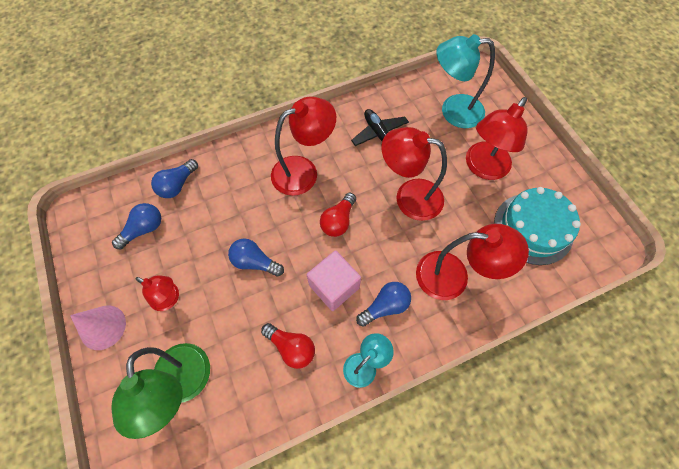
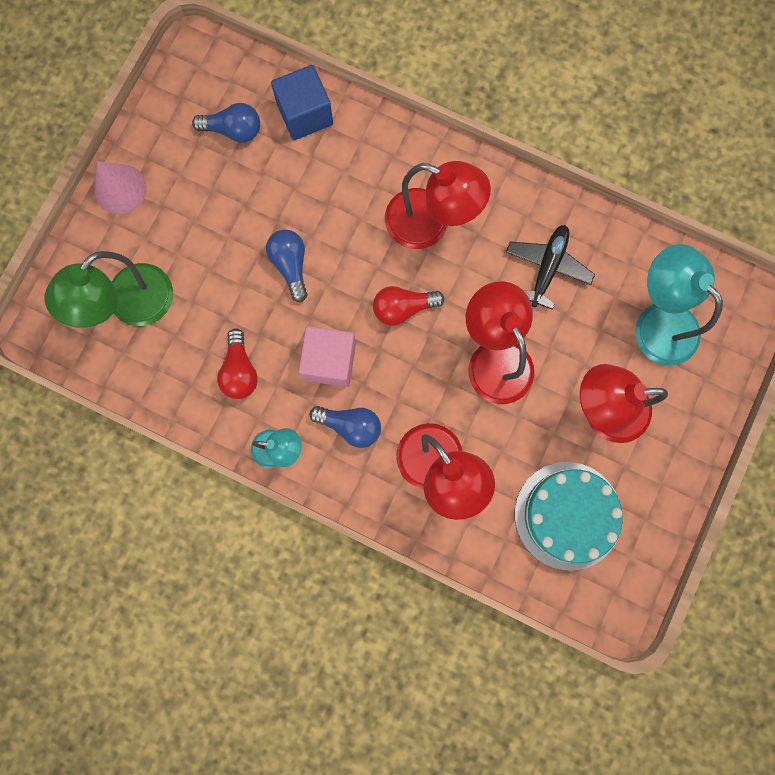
camera: 50 degrees right, 15 degrees up
red lamp [135,275,179,311] -> none
blue light bulb [151,159,198,198] -> blue cube [271,65,333,140]

